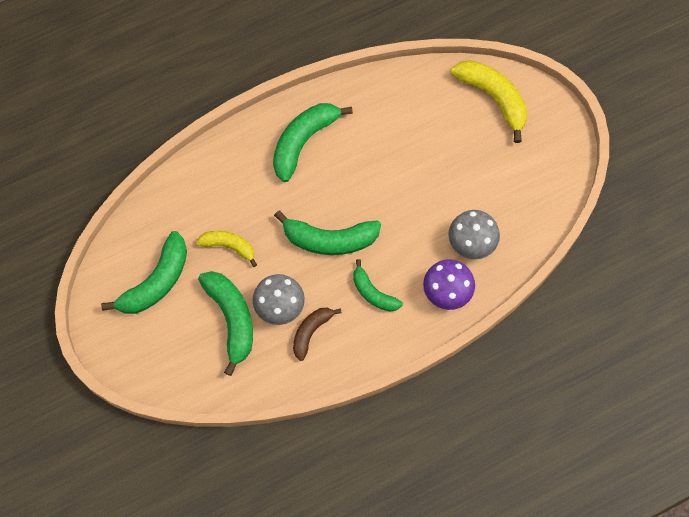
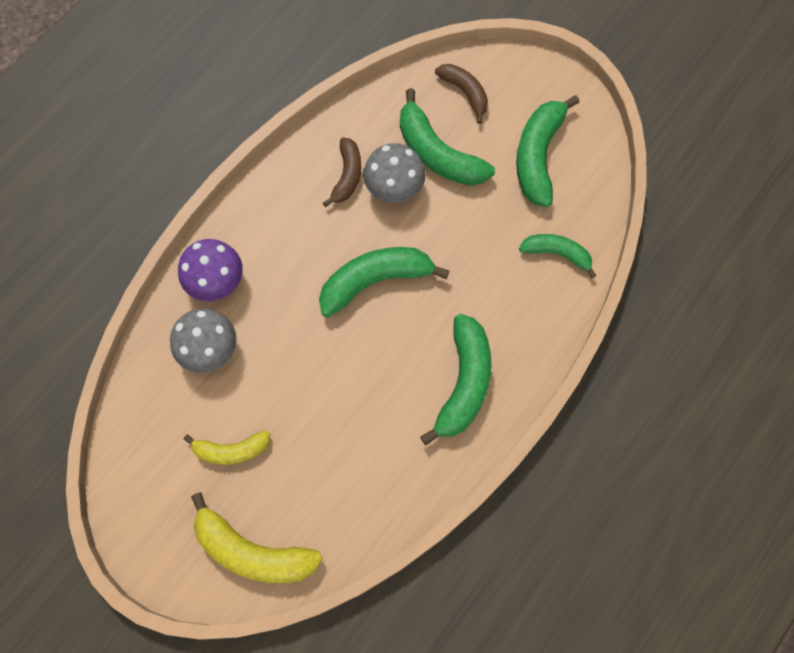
camera: 155 degrees right, 0 degrees up
yellow banana [196,231,257,267] -> yellow banana moved to [184,430,270,465]
green banana [353,259,403,312] -> green banana moved to [519,234,597,278]
none -> brown banana [435,64,488,124]

